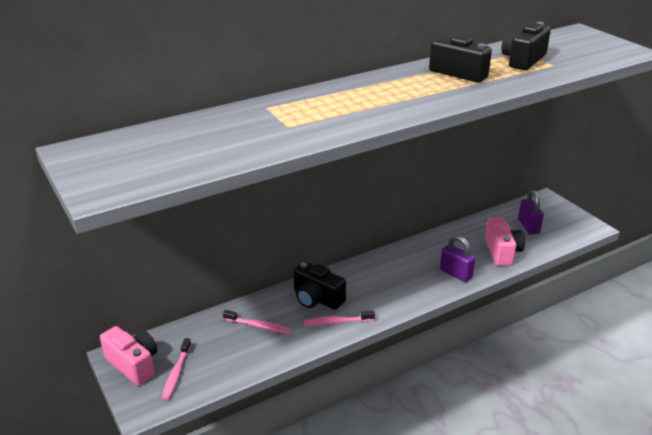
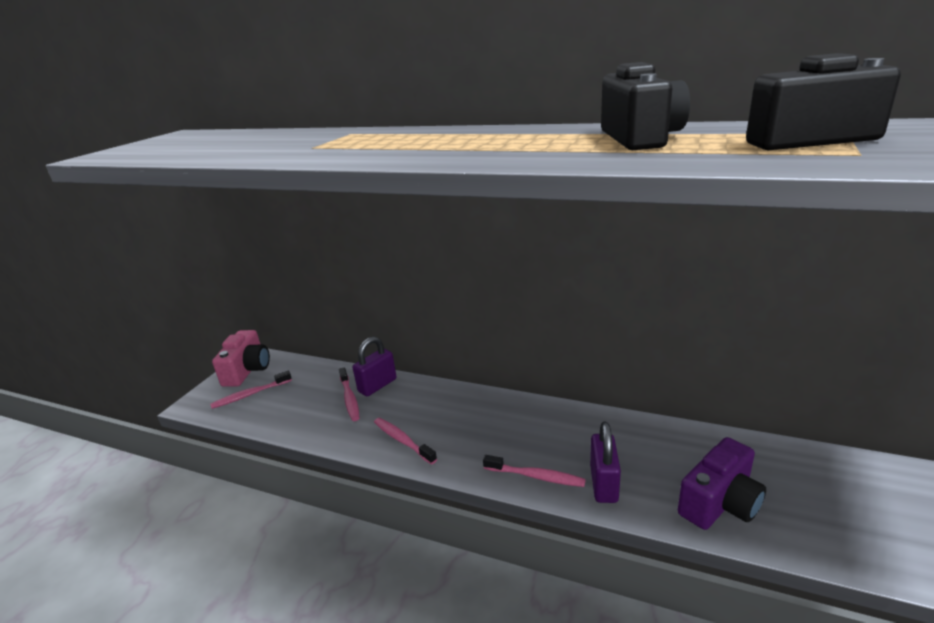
camera: 55 degrees right, 5 degrees down
black camera [294,261,346,310] -> none
pink camera [485,217,525,266] -> purple camera [678,437,766,530]
purple padlock [518,190,544,234] -> purple padlock moved to [353,337,396,396]
none -> pink toothbrush [483,455,586,487]

